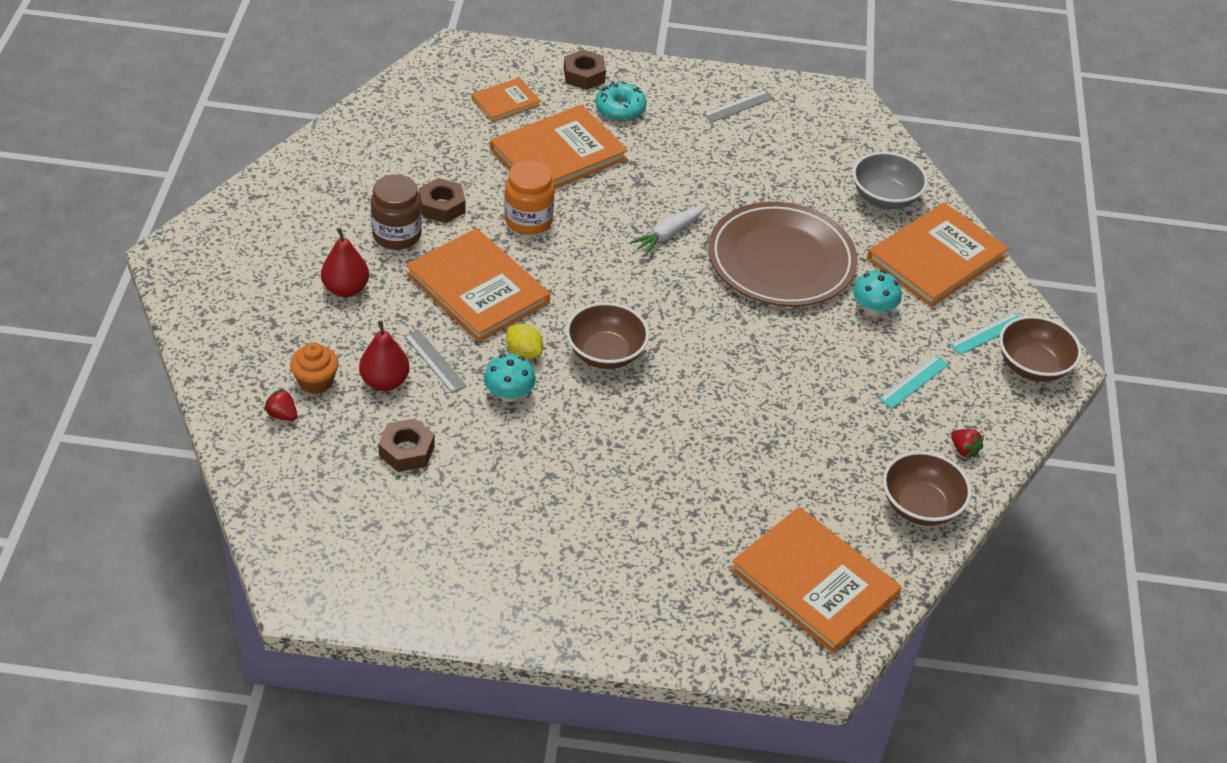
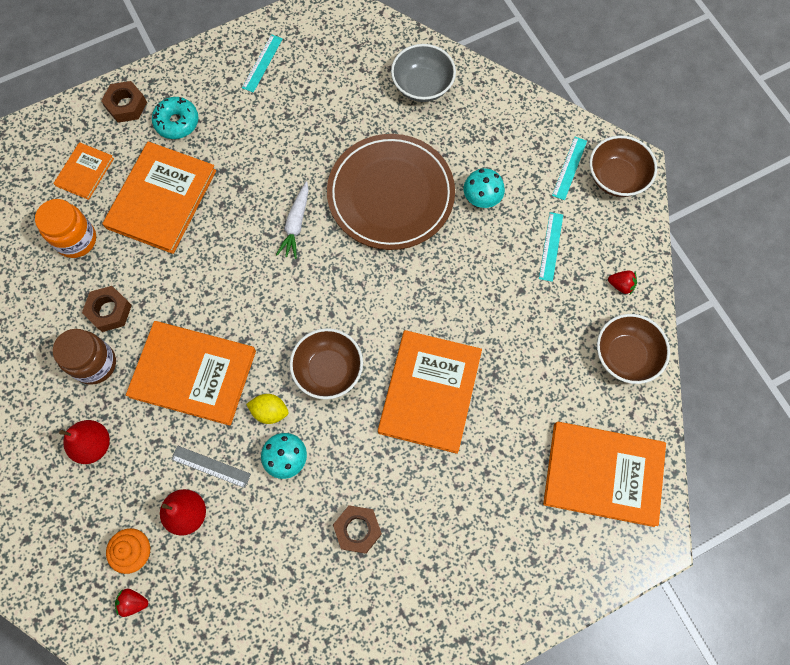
camera: 30 degrees left, 25 degrees up
brown nut [378,418,435,472] -> brown nut moved to [333,505,382,554]
orange jar [504,160,555,235] -> orange jar moved to [35,199,96,258]
grey ruler [703,90,774,123] -> turquoise ruler [242,34,283,93]
orange book [867,203,1009,307] -> orange book moved to [378,330,482,454]

